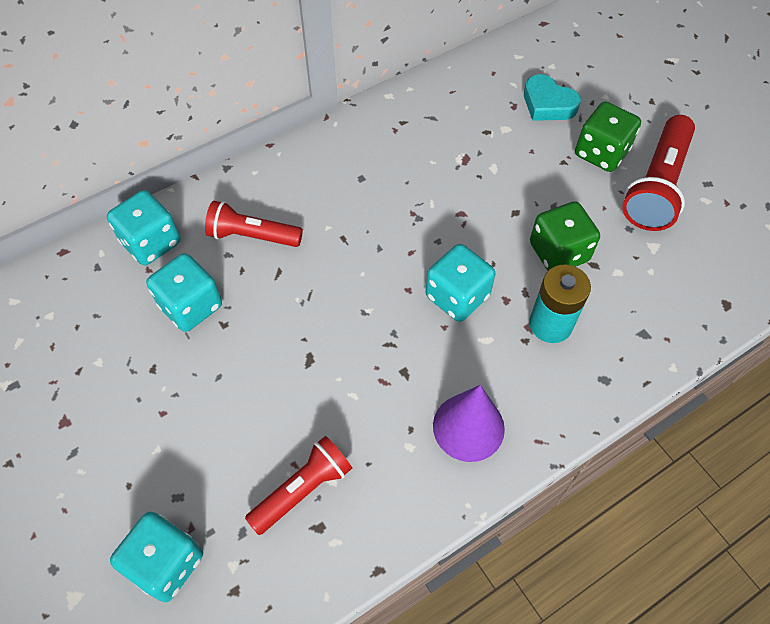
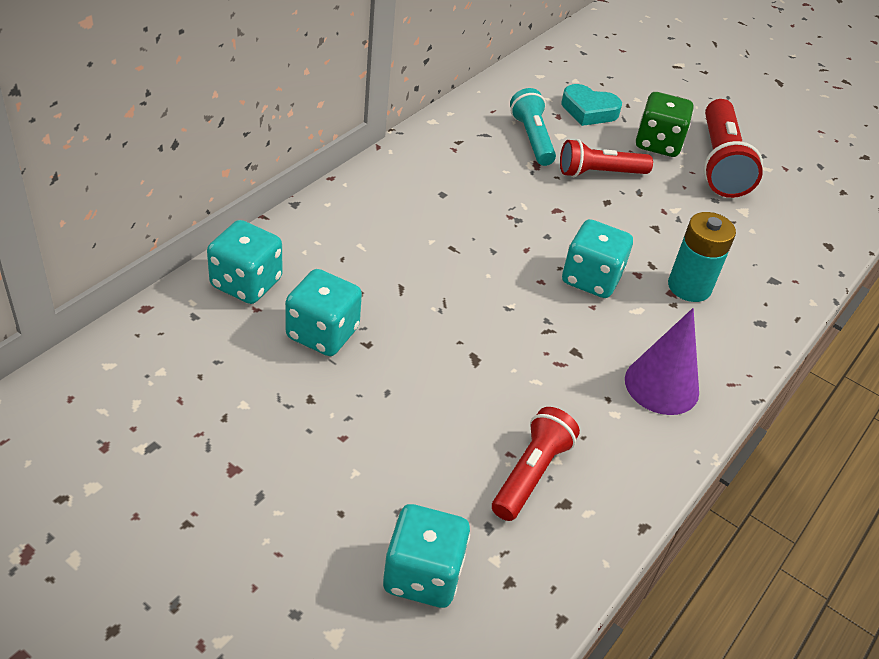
camera: 25 degrees left, 15 degrees down
red flashlight [205,201,303,247] -> red flashlight moved to [560,139,653,177]
green dice [530,201,600,271] -> none
none -> turquoise flashlight [510,88,556,166]

